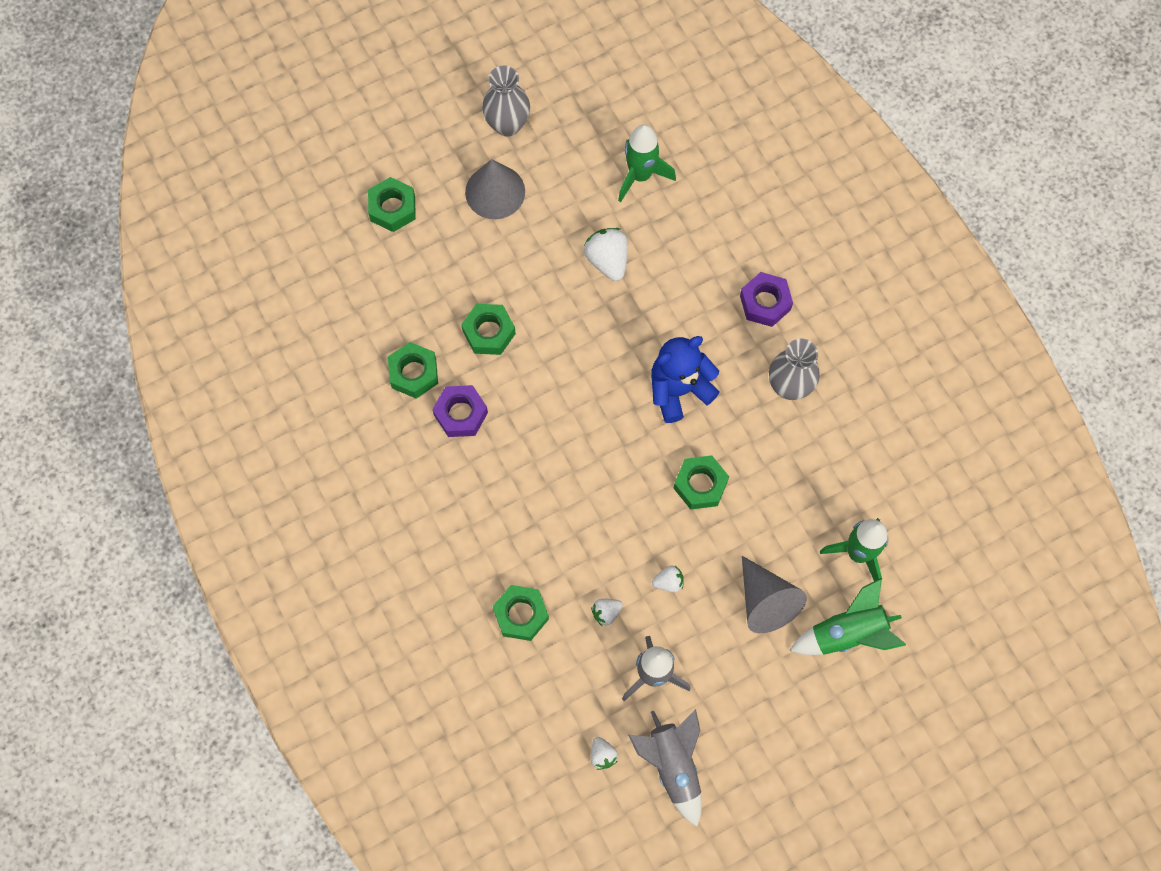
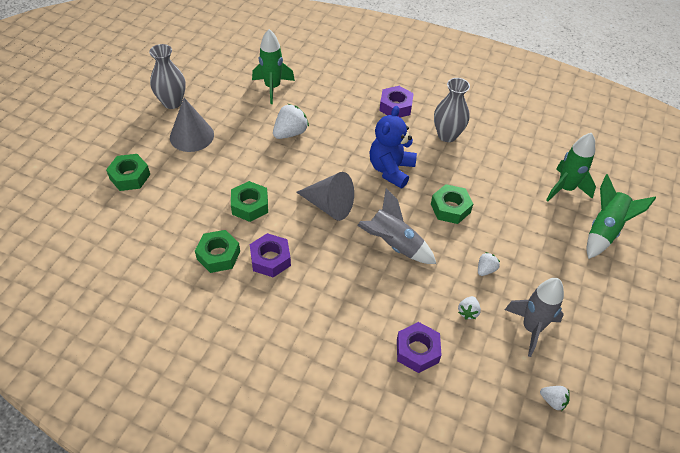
camera: 40 degrees left, 20 degrees down
green nut [493,585,549,641] -> purple nut [397,322,442,373]
white strawberry [584,228,628,281] -> white strawberry turned 105 degrees clockwise [273,104,309,139]
grey rocket [628,709,702,827] -> grey rocket moved to [357,188,436,264]
grey cone [742,556,807,633] -> grey cone moved to [296,172,354,221]

